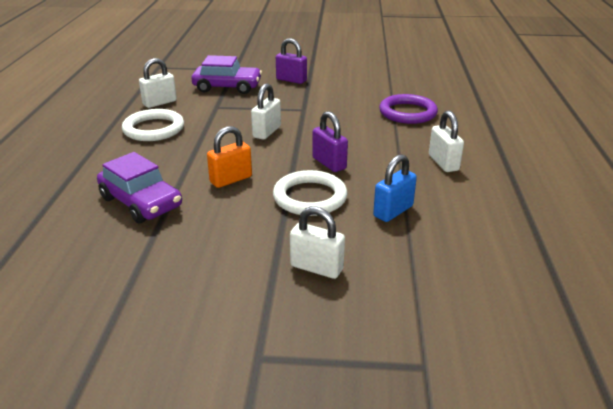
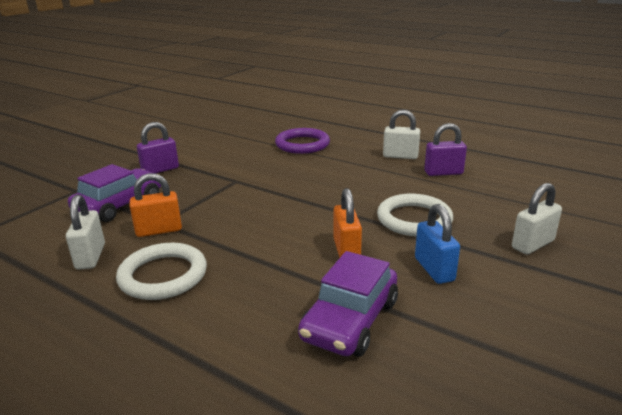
camera: 60 degrees left, 5 degrees down
purple car [97,152,182,223] -> purple car turned 135 degrees clockwise [298,251,398,357]
white padlock [251,83,281,140] -> none
purple padlock [312,111,348,172] -> purple padlock moved to [424,123,467,176]
blue padlock [373,154,417,222] -> blue padlock moved to [415,204,460,284]
none -> orange padlock [130,173,182,237]

